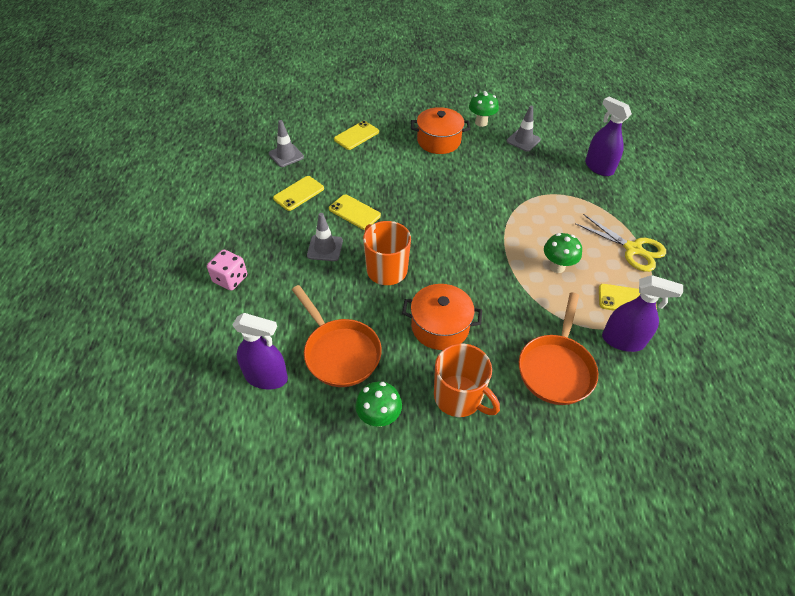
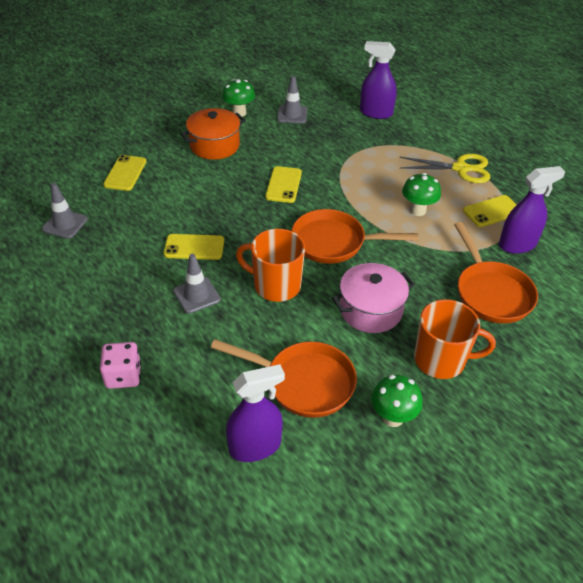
camera: 35 degrees left, 5 degrees down
yellow phone [273,176,324,211] -> yellow phone moved to [265,166,302,203]
orange pot [402,284,482,350] -> pink pot [332,263,415,333]
none -> orange pan [291,209,418,264]

